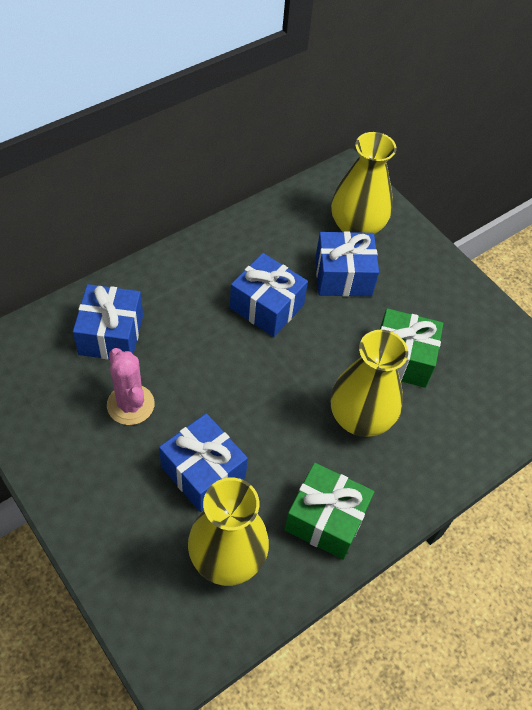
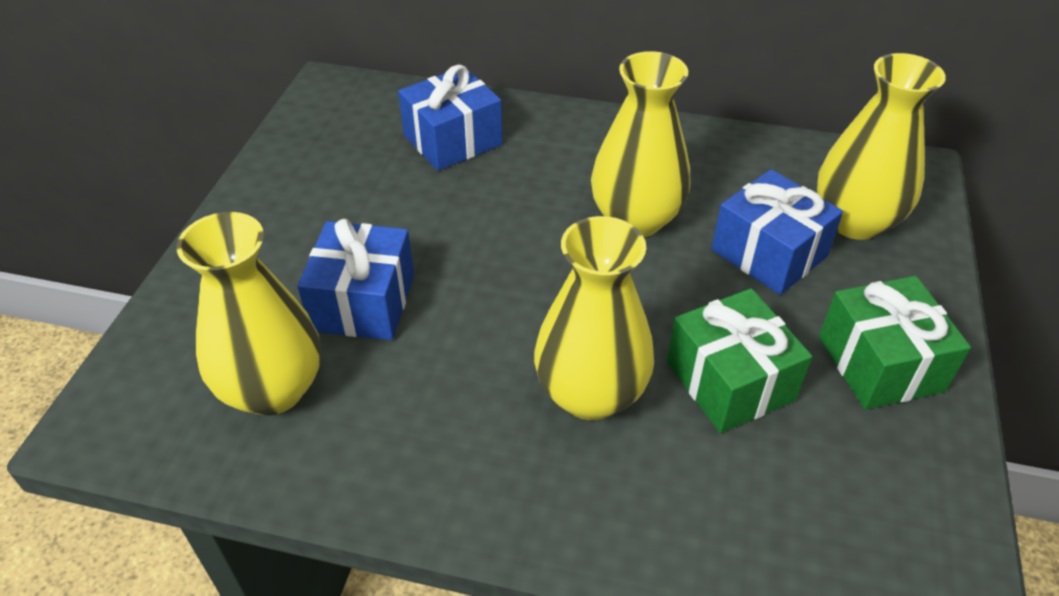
camera: 55 degrees right, 10 degrees down
pink cactus [107,348,154,425] -> none
blue gift [230,253,308,337] -> yellow vase [591,51,690,237]
green gift [284,463,375,560] -> green gift moved to [819,276,971,410]

